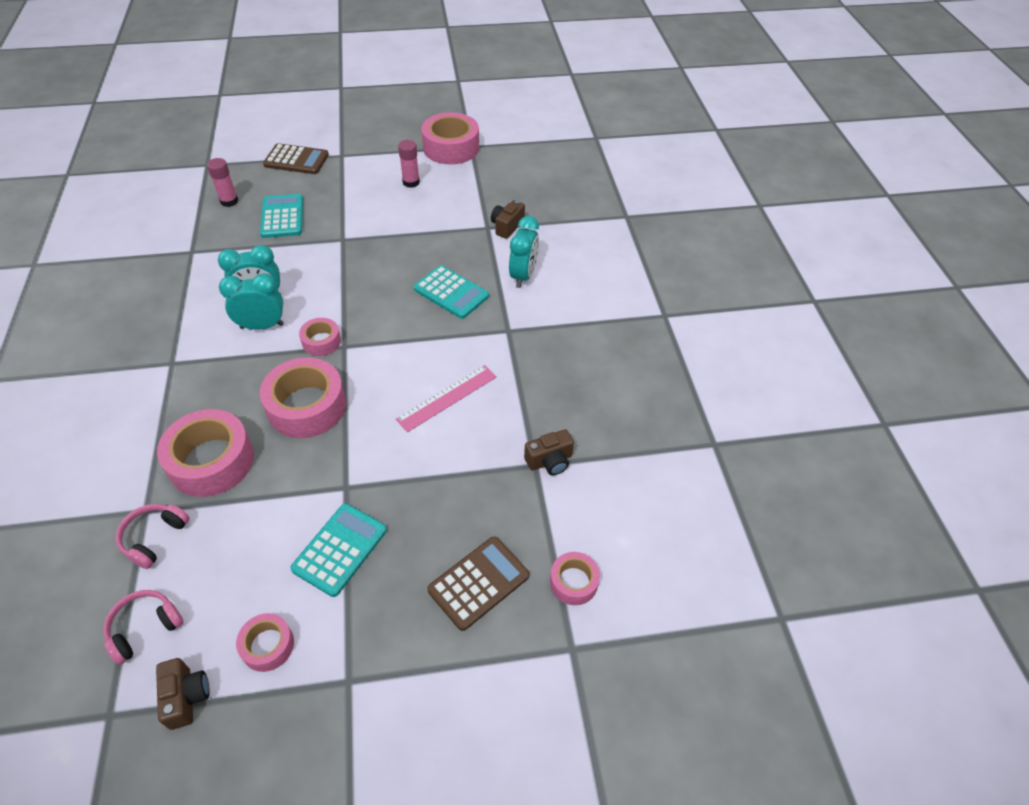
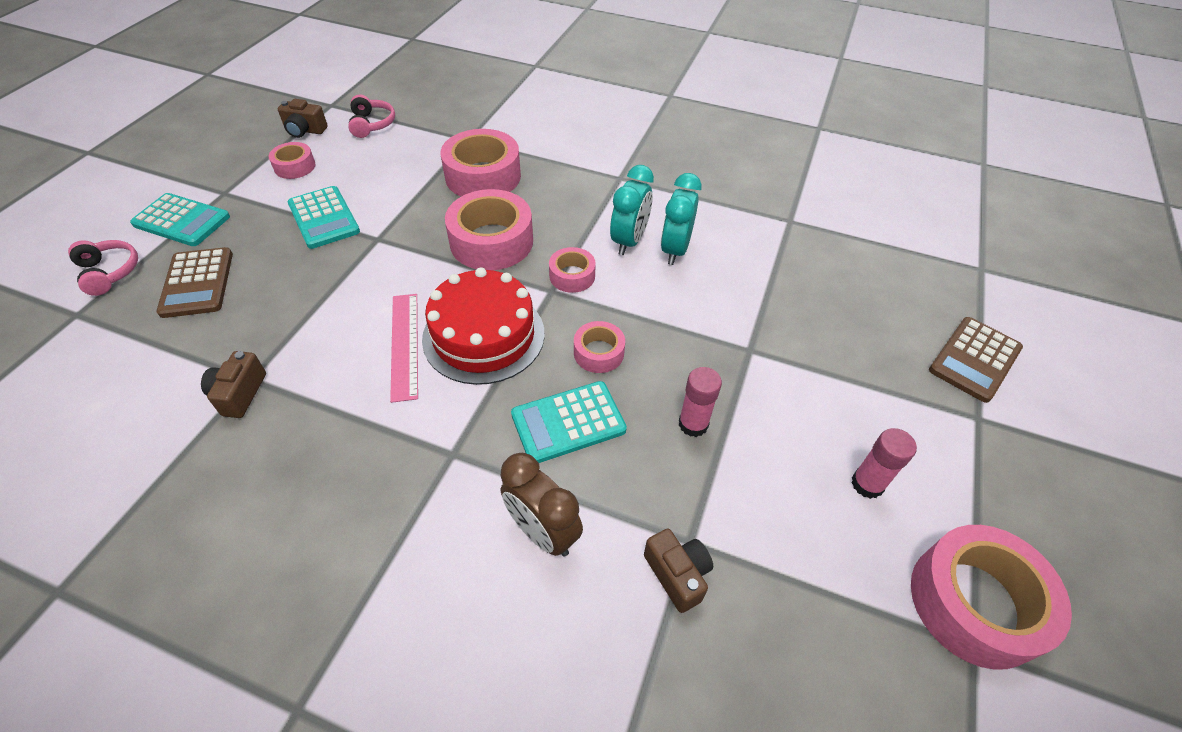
camera: 120 degrees right, 0 degrees up
pink headphones [116,504,190,569] -> pink headphones moved to [68,240,138,296]
pink glue stick [207,158,239,207] -> pink glue stick moved to [679,367,722,437]
turquoise calculator [260,194,303,238] -> turquoise calculator moved to [130,193,230,246]
turquoise clock [509,216,539,288] -> brown clock [500,453,583,557]
pink tape [550,552,600,605] -> pink tape moved to [574,321,625,373]
none -> red cake [422,267,545,385]

